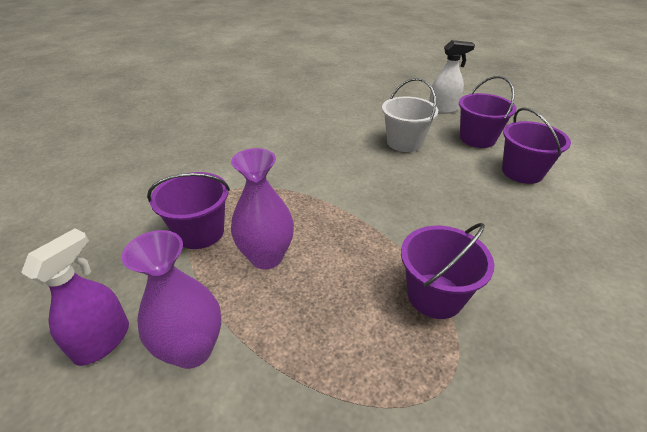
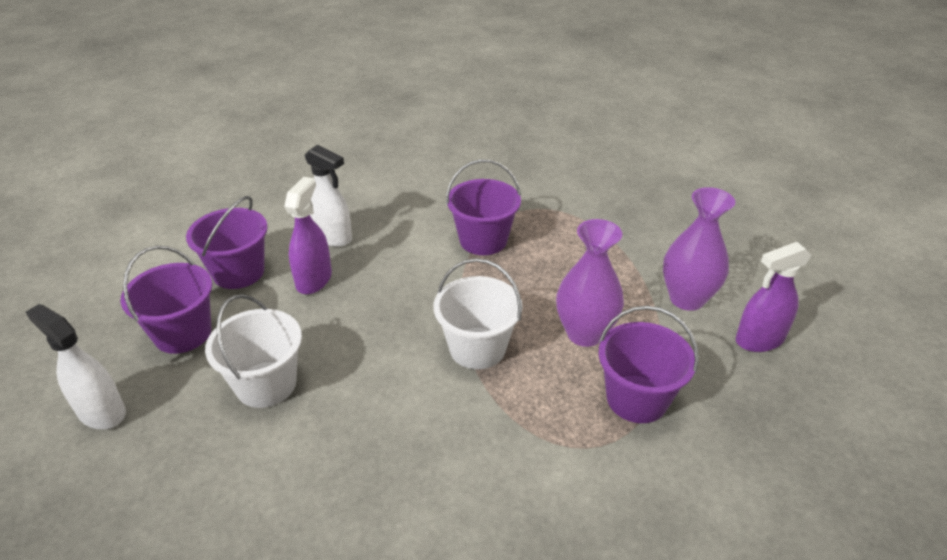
camera: 140 degrees left, 0 degrees up
none -> purple spray bottle [284,177,332,294]
none -> white spray bottle [305,145,352,247]
none -> white bucket [434,258,522,369]

